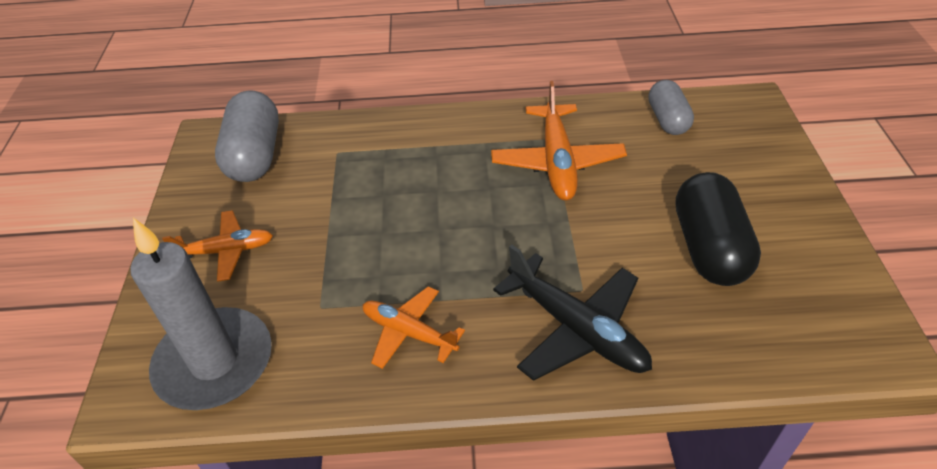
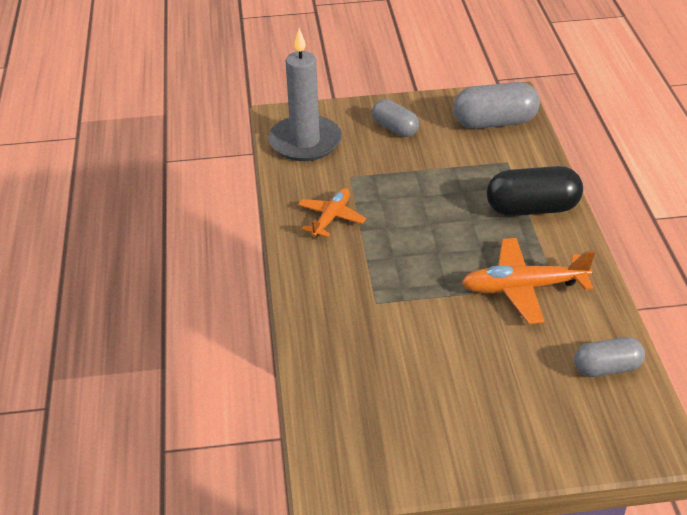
camera: 85 degrees right, 5 degrees down
orange plane [162,210,273,282] -> grey capsule [372,99,419,137]
black plane [493,245,652,381] -> none
black capsule [676,172,761,286] -> black capsule moved to [487,166,583,216]

